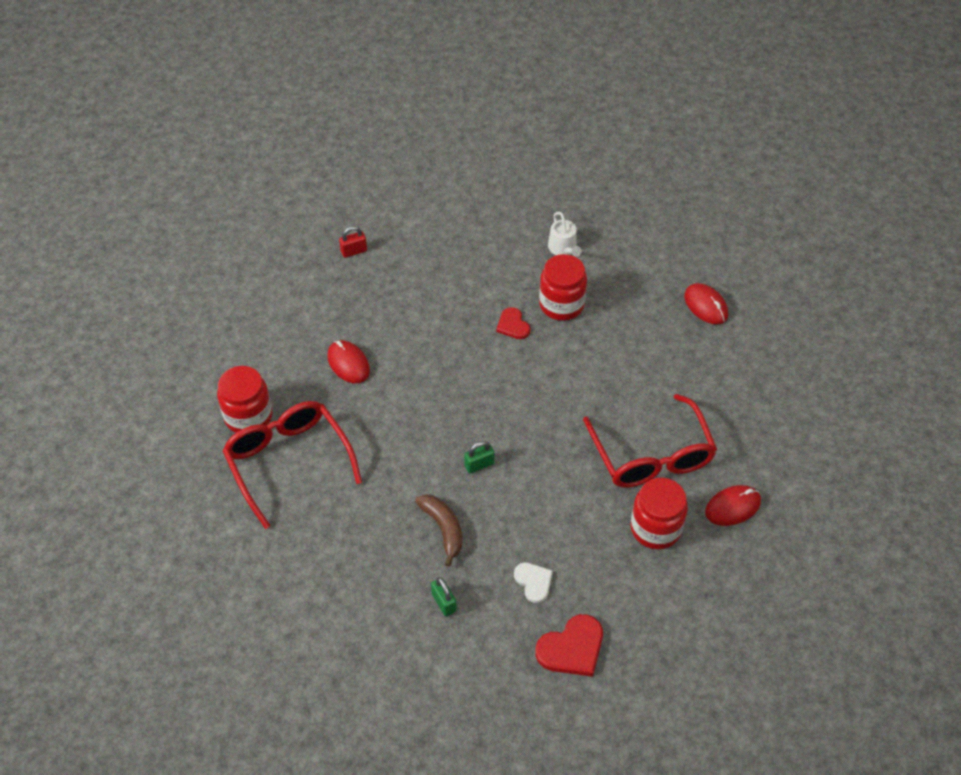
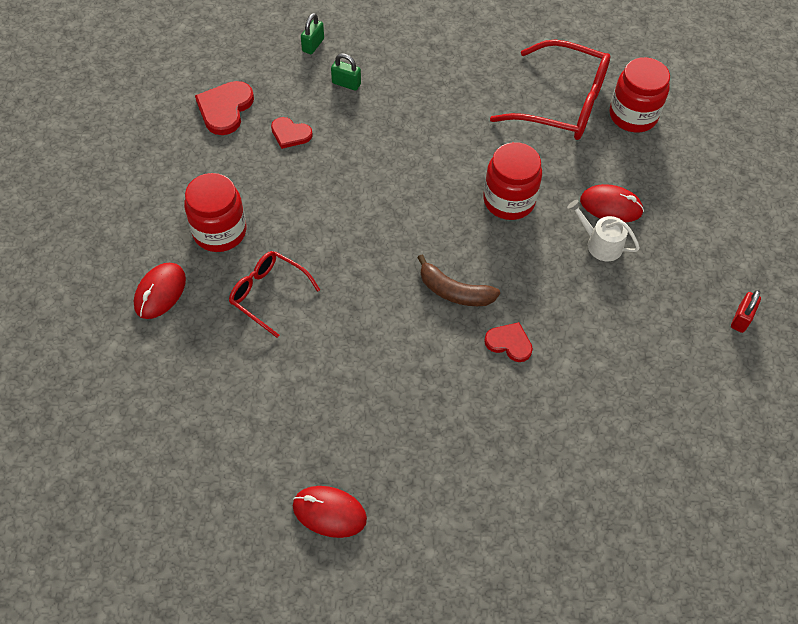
camera: 140 degrees right, 5 degrees up
brown banana [415,494,462,567] -> brown banana moved to [417,255,500,306]
green padlock [464,441,494,473] -> green padlock moved to [301,13,324,54]
white heart [514,562,553,603] -> red heart [271,117,313,149]
red jar [539,254,587,321] -> red jar moved to [483,142,542,220]
white watering can [548,212,582,257] -> white watering can moved to [567,200,640,261]
red glasses [583,394,717,488] -> red glasses [229,251,320,338], size x0.58

